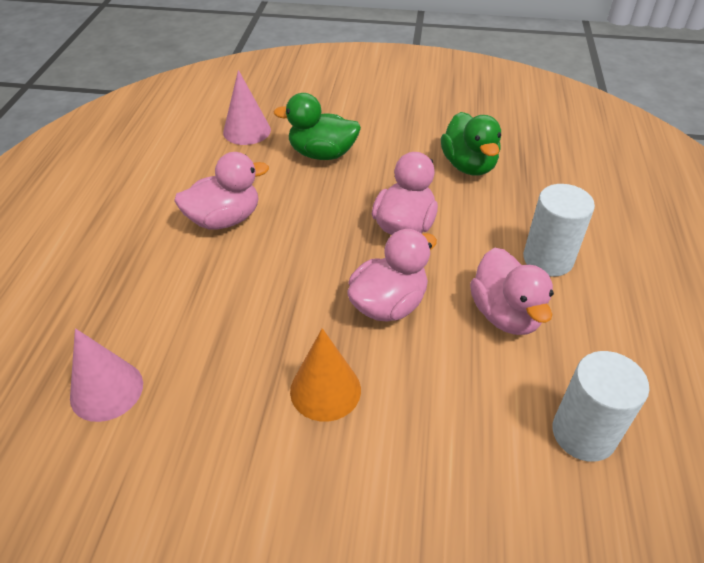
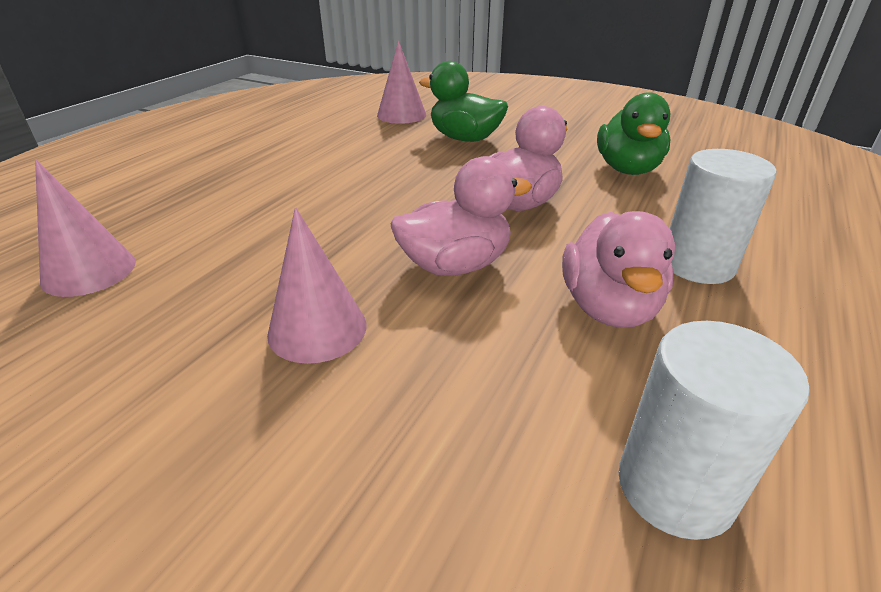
camera: 20 degrees right, 10 degrees down
pink duck [174,152,269,230] -> none
orange cone [290,328,361,422] -> pink cone [267,207,366,364]

